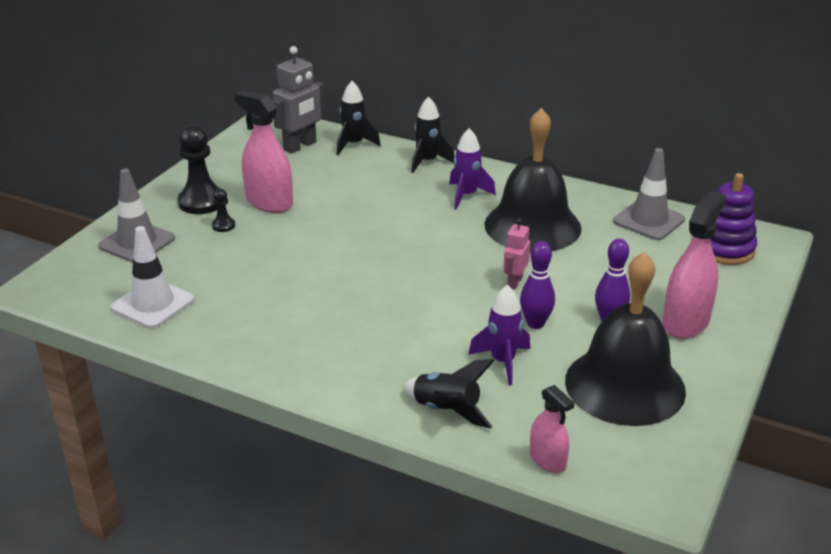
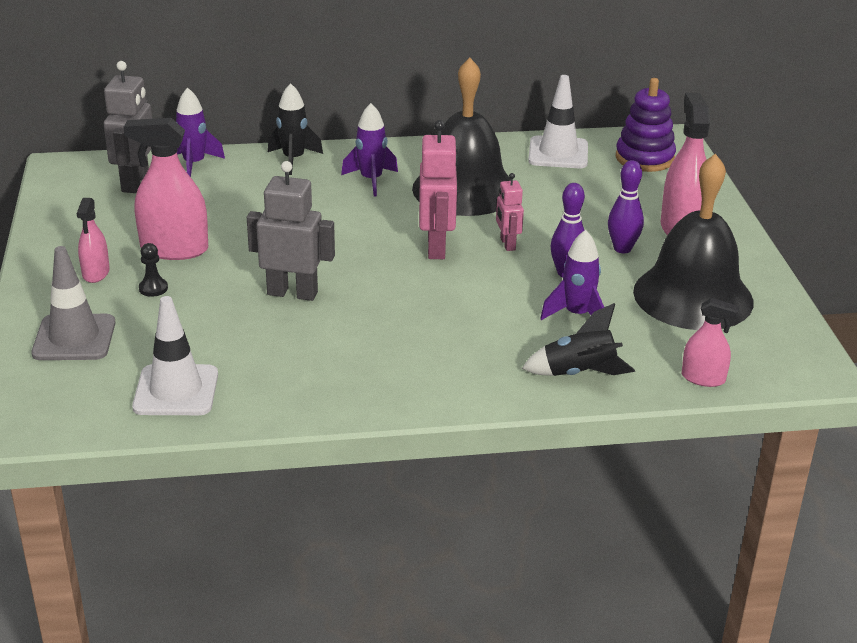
camera: 35 degrees left, 0 degrees up
black pawn [178,125,221,214] -> pink spray bottle [77,198,110,283]
black rocket [336,81,381,155] -> purple rocket [176,87,225,177]
grey traffic cone [613,148,685,240] -> white traffic cone [528,75,588,168]
none -> grey robot [247,161,335,301]
none -> pink robot [419,120,458,259]

